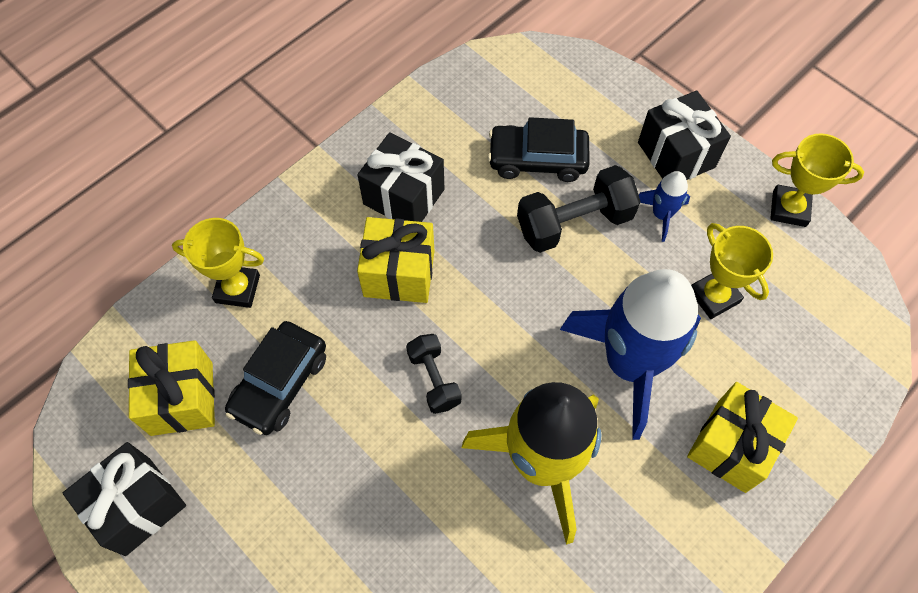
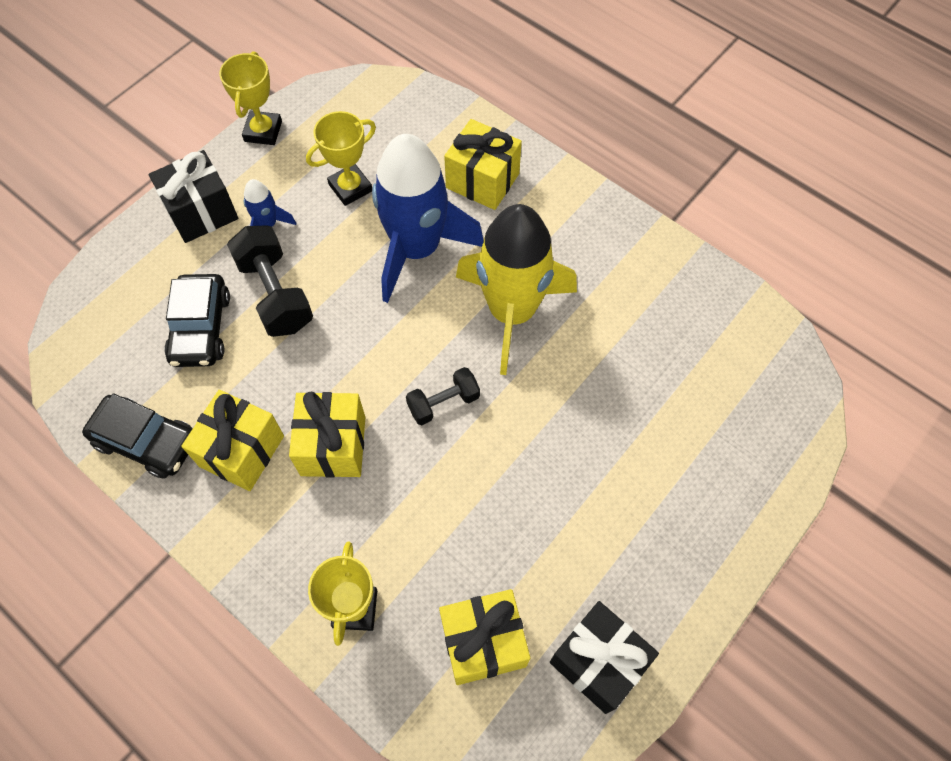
camera: 95 degrees left, 0 degrees up
black car [225,321,326,435] -> black car moved to [82,393,193,479]
black gift [357,132,444,222] -> yellow gift [181,390,284,491]

